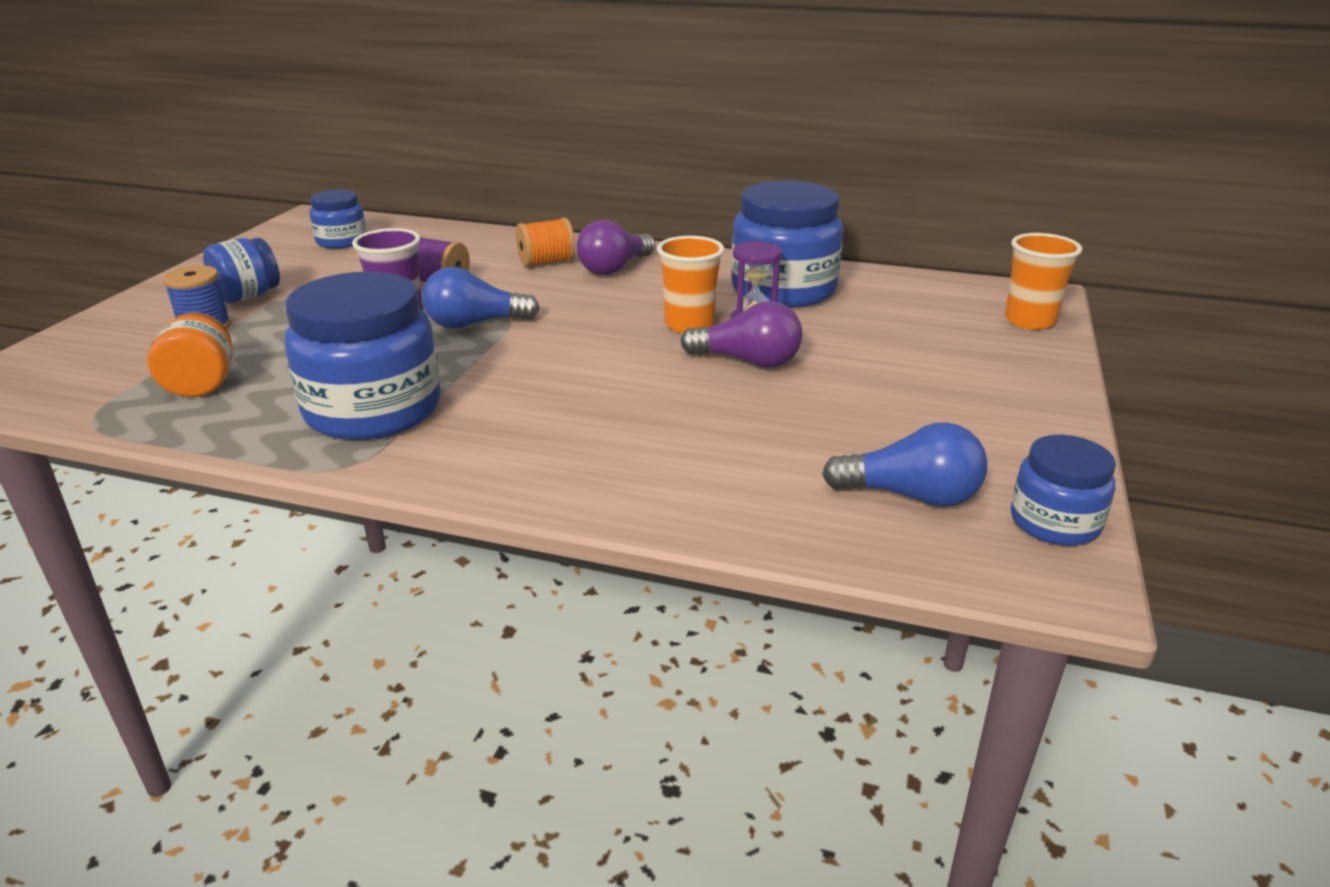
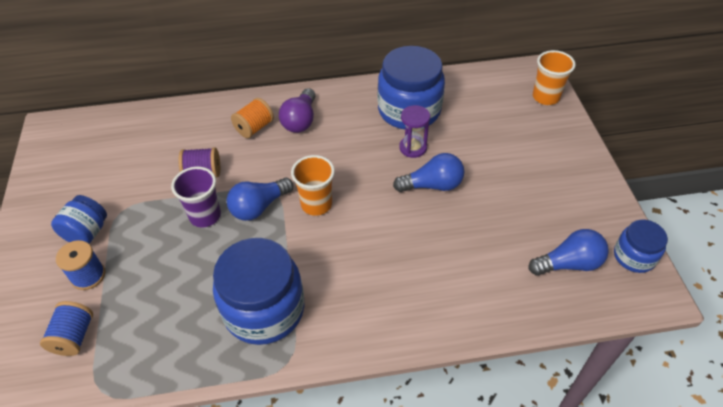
camera: 25 degrees left, 20 degrees up
orange jar [148,313,233,397] -> none
blue jar [309,189,367,249] -> none
orange cup [657,236,724,333] -> orange cup moved to [291,155,335,216]
purple light bulb [681,301,803,368] -> blue light bulb [393,153,465,192]
none -> blue spool [40,301,93,356]

